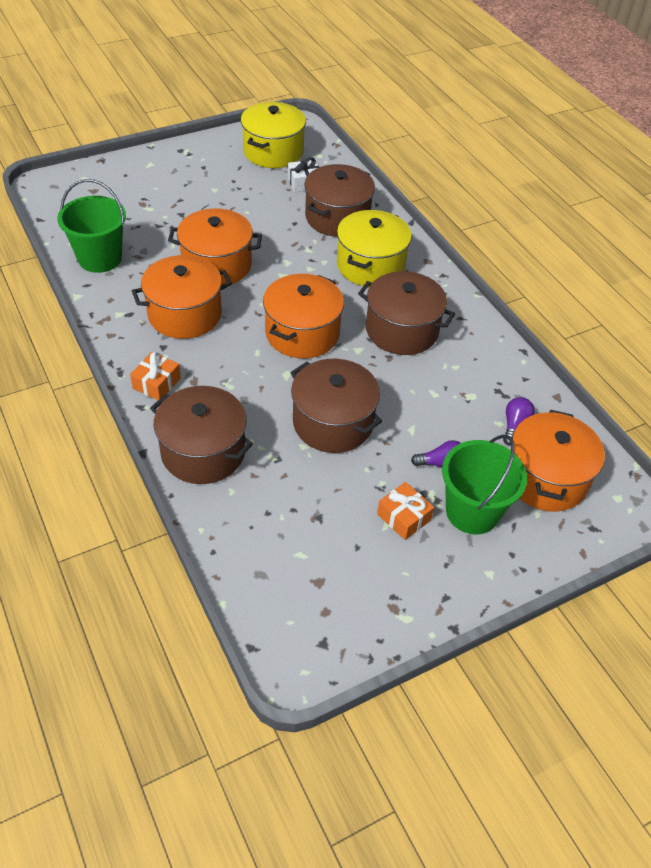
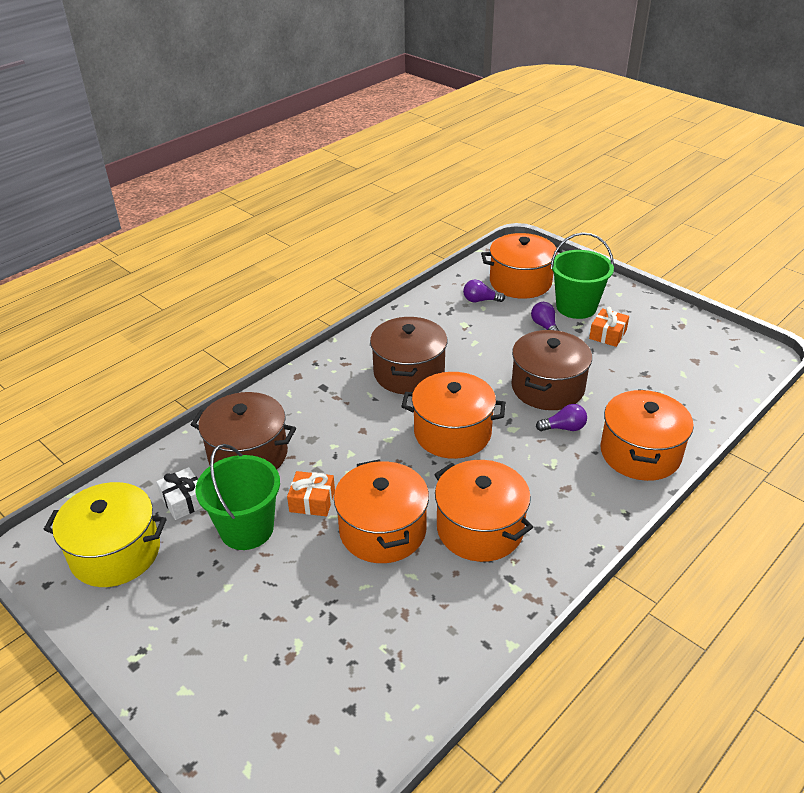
camera: 105 degrees left, 10 degrees down
green bucket [57,179,126,273] -> green bucket moved to [195,444,280,550]
orange gift [130,352,181,400] -> orange gift moved to [287,471,335,516]
brown pot [150,386,253,484] -> orange pot [601,389,694,481]
yellow pot [337,210,412,287] -> none
none -> purple light bulb [536,404,587,431]

